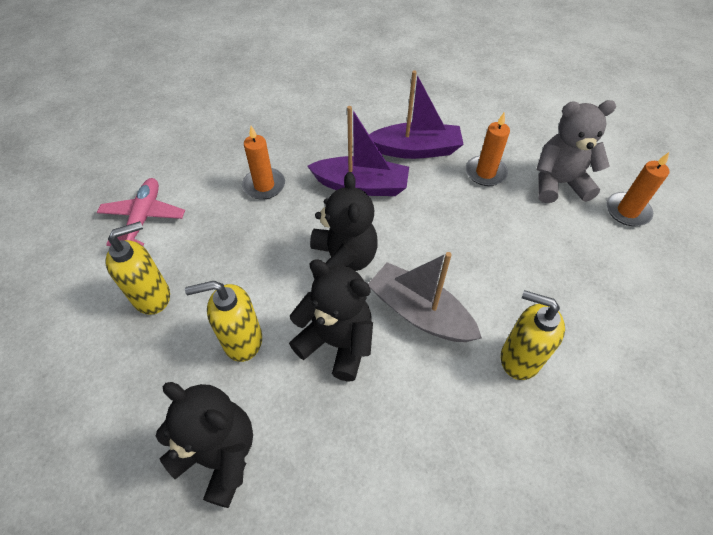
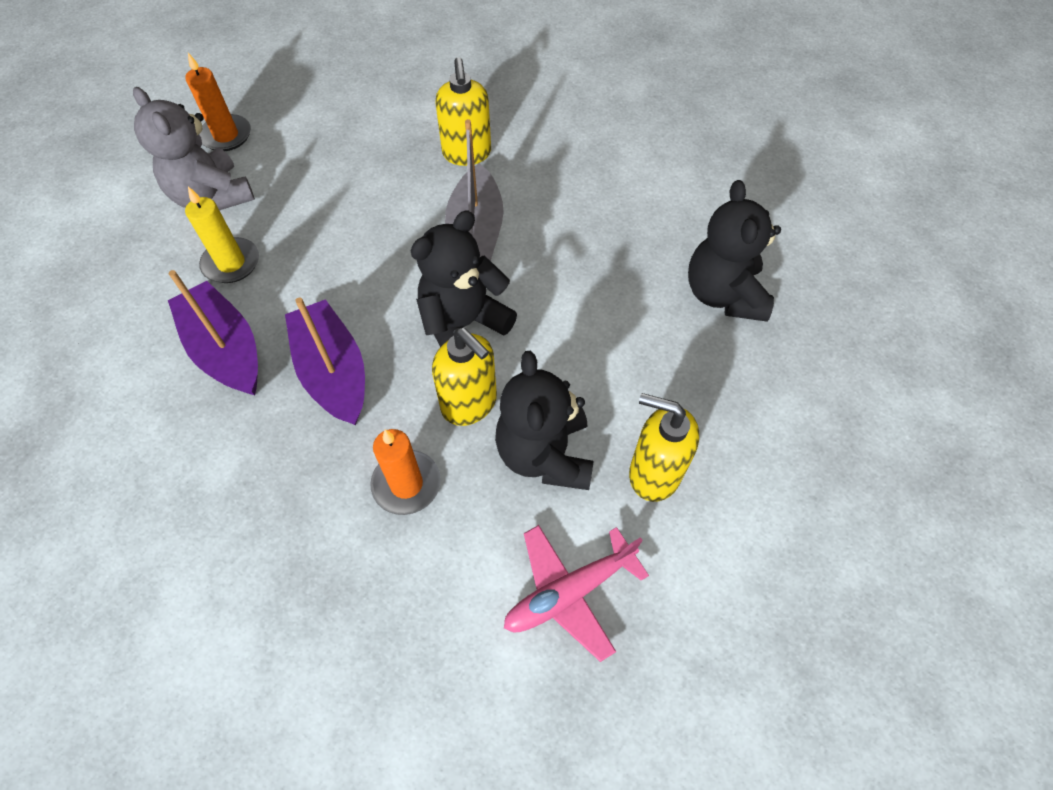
camera: 125 degrees left, 5 degrees up
yellow soap dispenser [185,281,262,362] -> yellow soap dispenser moved to [432,328,497,426]
black teddy bear [289,259,373,382] -> black teddy bear moved to [495,351,594,490]
orange candle [466,112,510,186] -> yellow candle [185,187,259,283]

